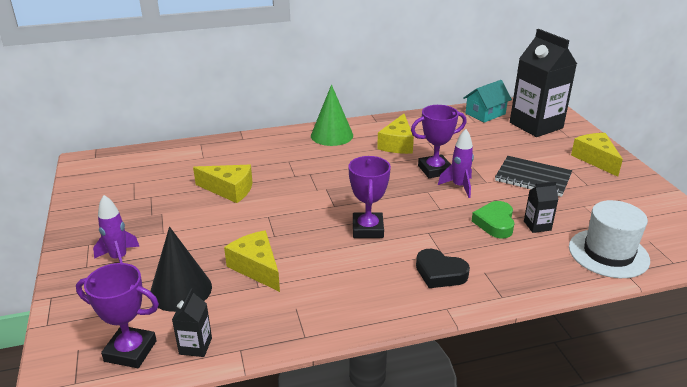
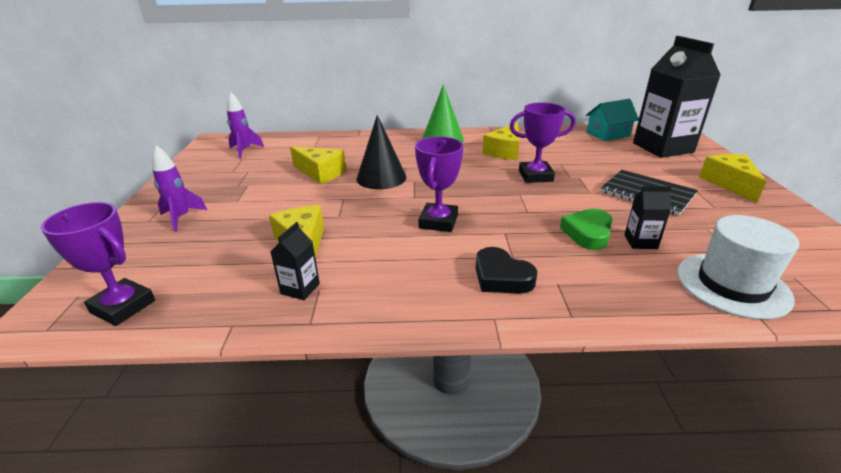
camera: 15 degrees right, 0 degrees up
black cone [150,227,212,312] -> black cone moved to [357,115,406,189]
black carton [172,289,212,357] -> black carton moved to [271,222,320,300]
purple rocket [438,129,474,198] -> purple rocket moved to [227,93,264,159]

